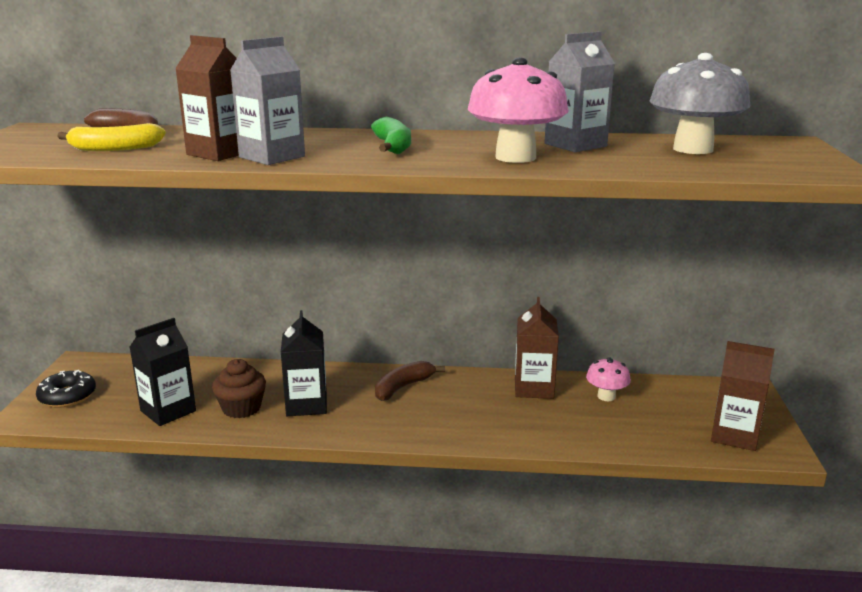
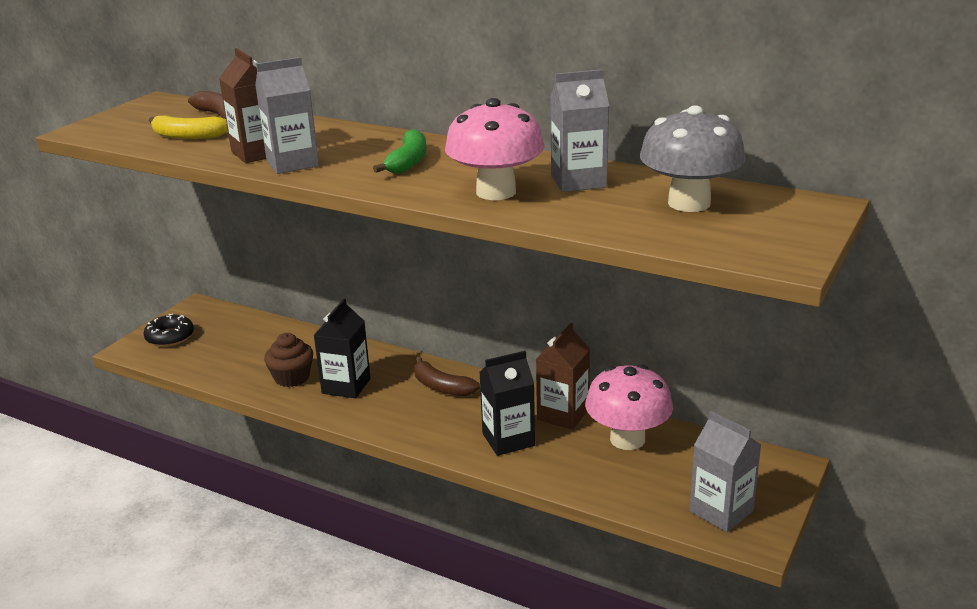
camera: 25 degrees right, 5 degrees up
black carton [130,318,196,426] -> black carton moved to [479,351,535,456]
brown banana [375,361,445,401] -> brown banana turned 120 degrees counterclockwise [414,357,480,396]
pink mushroom [586,357,631,401] -> pink mushroom [585,364,673,450], size x1.86
brown carton [711,341,775,451] -> grey carton [689,411,761,532]

